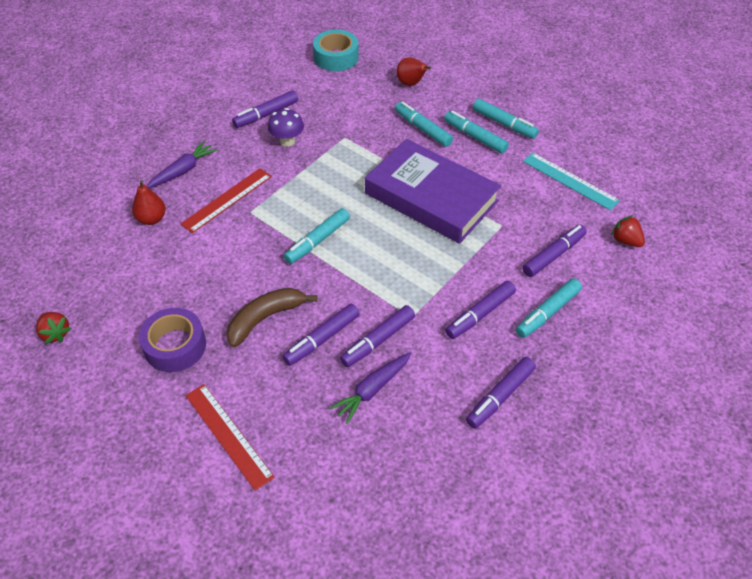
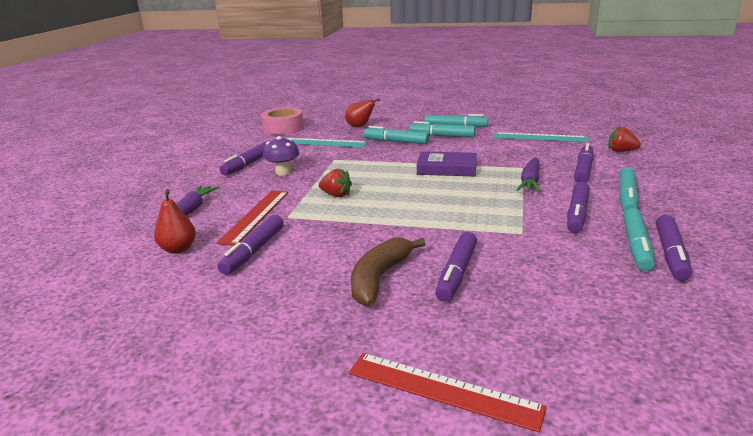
camera: 25 degrees left, 25 degrees down
red strawberry [36,312,72,344] -> red strawberry moved to [319,168,352,197]
purple tape [139,308,206,372] -> none
turquoise marker [284,208,350,264] -> turquoise marker moved to [623,208,655,271]
turquoise tape [313,30,359,71] -> pink tape [261,107,304,135]
purple carrot [330,352,411,424] -> purple carrot moved to [517,157,540,193]
purple marker [340,305,415,367] -> purple marker moved to [218,215,284,275]
purple book [365,139,501,244] -> purple book [417,152,477,176], size x0.52
none -> turquoise ruler [285,138,368,148]

